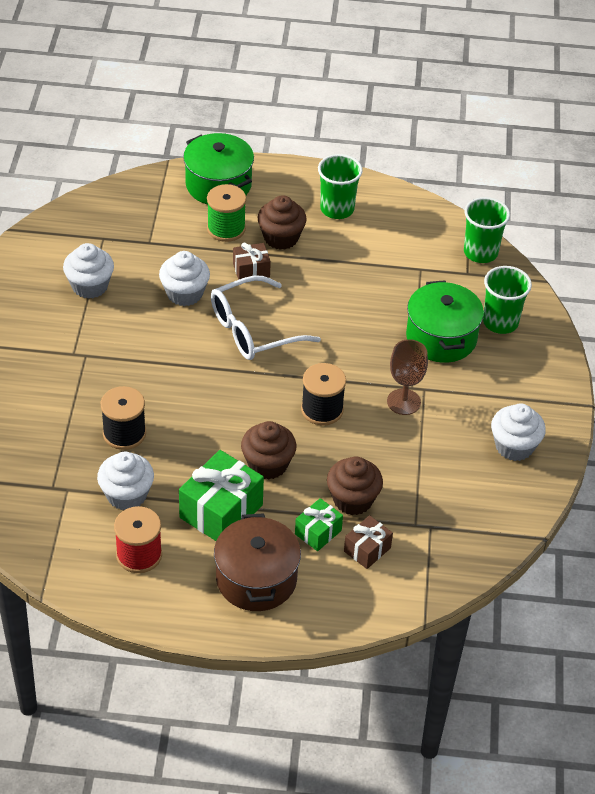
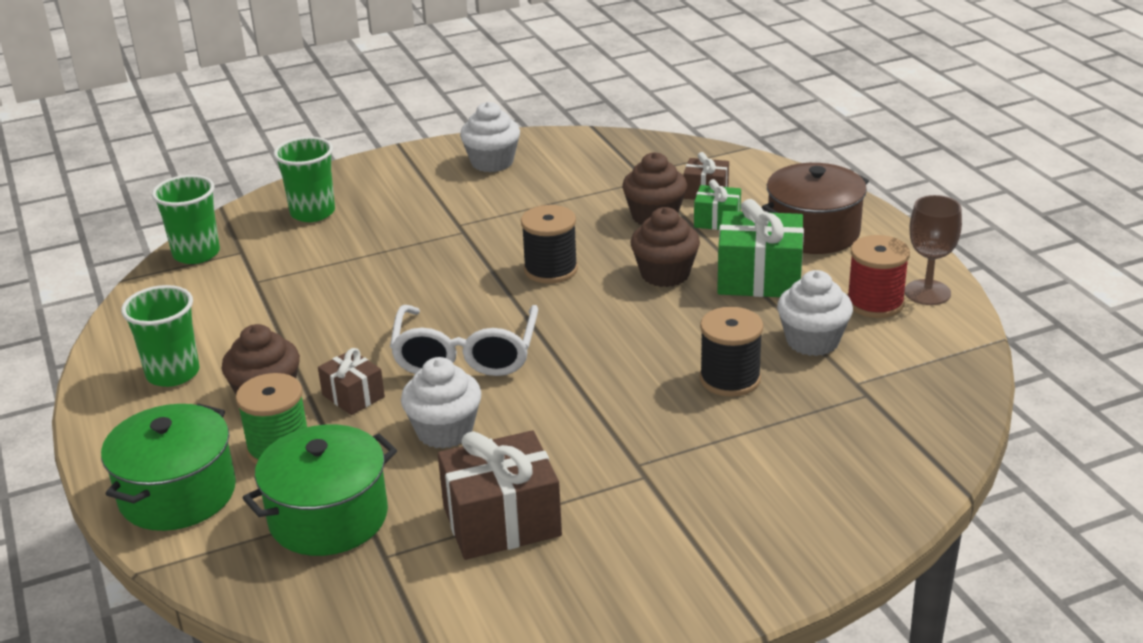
camera: 115 degrees left, 15 degrees down
white cupcake [63,243,114,299] -> brown gift [438,430,562,560]
white glasses [211,275,321,360] -> white glasses turned 60 degrees clockwise [390,305,538,376]
brown goblet [387,339,428,415] -> brown goblet moved to [905,195,962,305]
green pot [406,280,484,363] -> green pot moved to [243,424,397,556]

